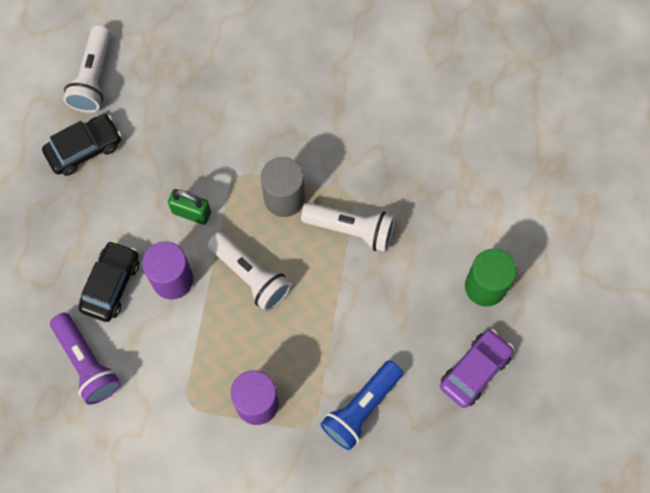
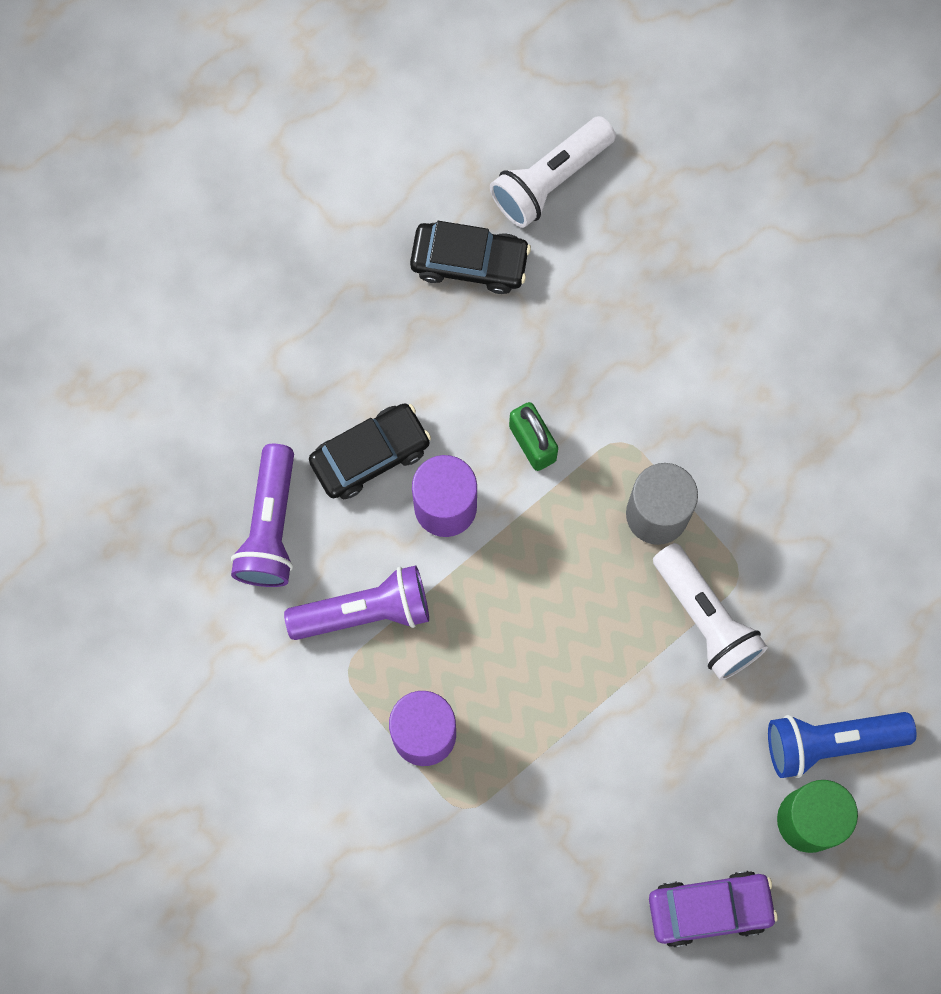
camera: 40 degrees right, 5 degrees up
white flashlight [208,232,291,312] -> none
blue flashlight [320,360,403,450] -> blue flashlight moved to [768,712,917,778]
none -> purple flashlight [284,565,429,640]

